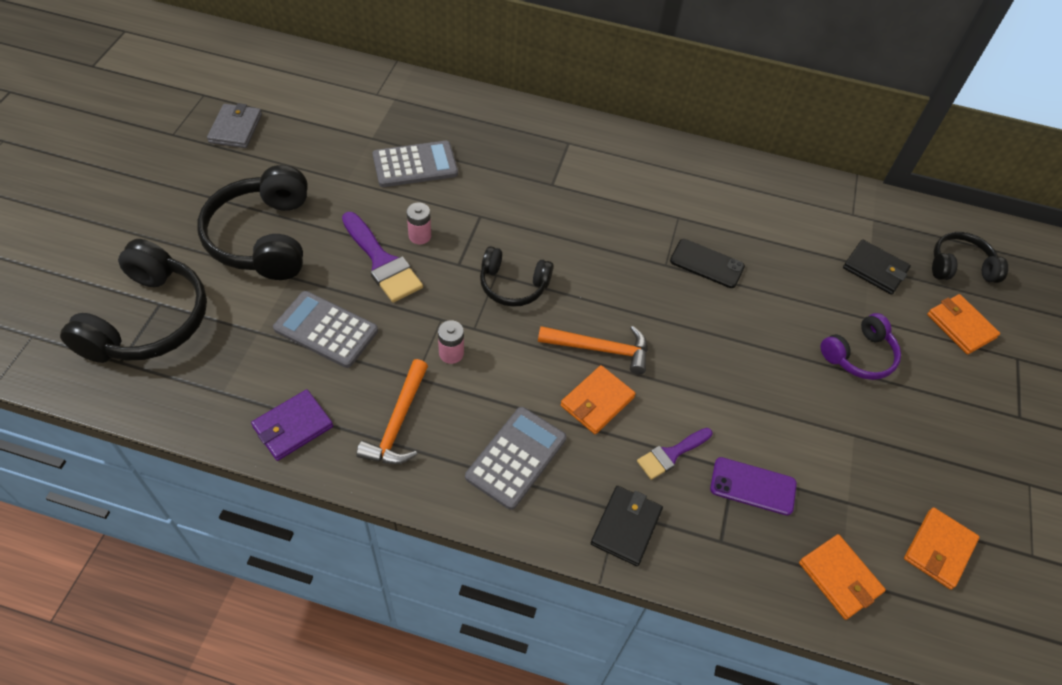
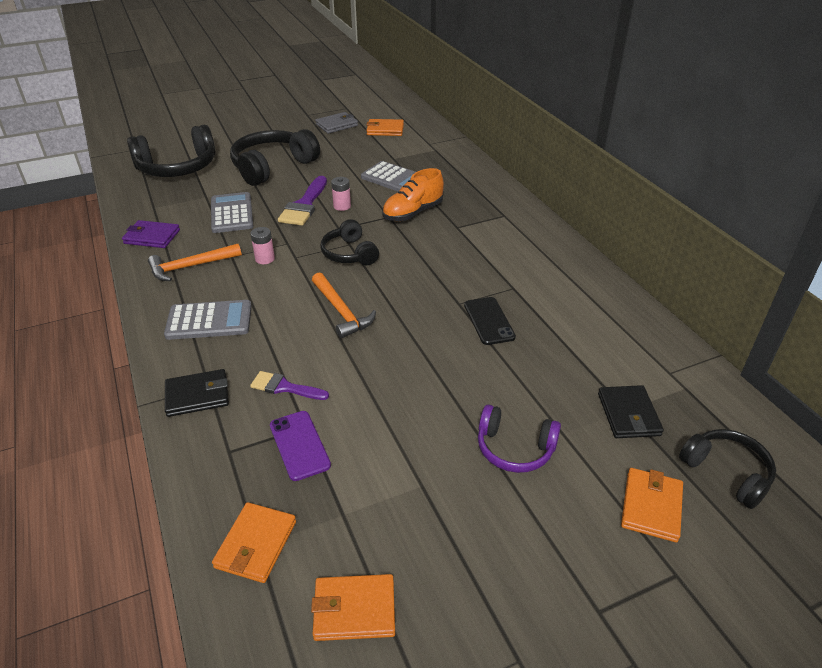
camera: 55 degrees right, 15 degrees down
orange wallet [561,365,636,434] -> orange wallet moved to [366,119,404,136]
none -> orange shoe [382,168,444,221]

